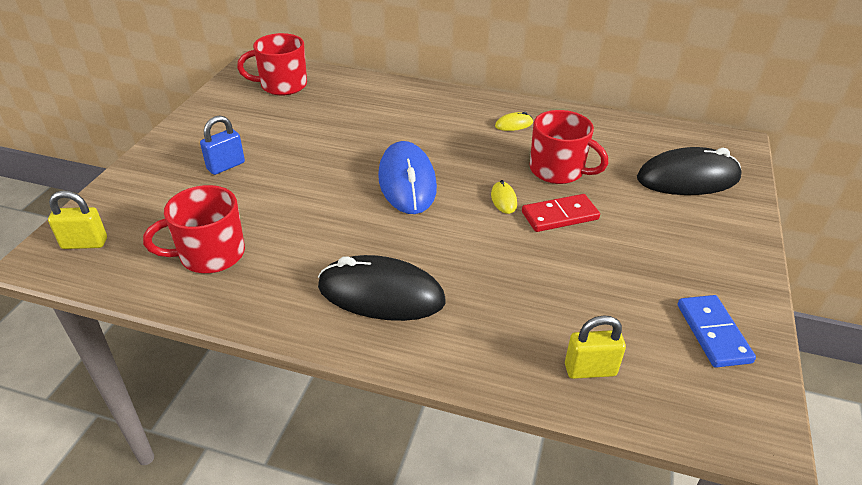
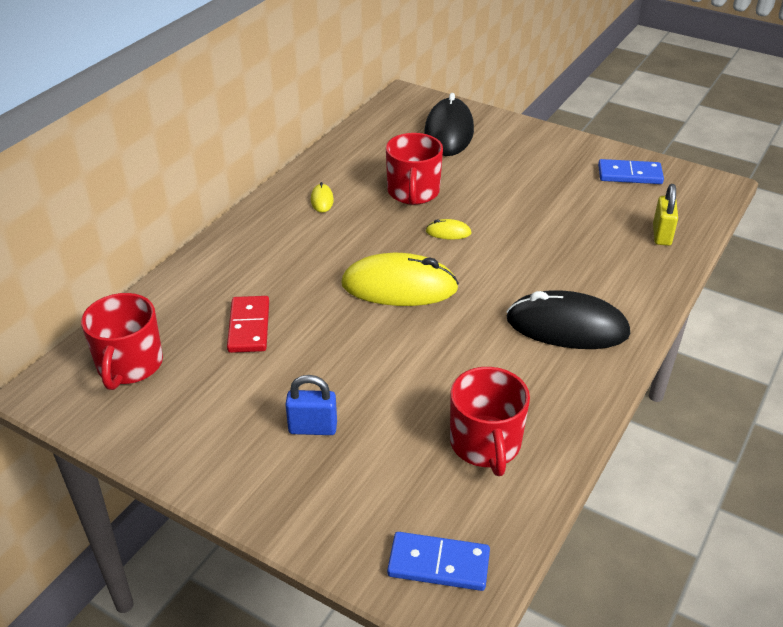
camera: 75 degrees left, 0 degrees up
yellow padlock [48,191,107,249] -> blue domino [387,532,490,591]
blue padlock [200,116,245,175] -> blue padlock turned 60 degrees counterclockwise [285,375,337,435]
black mouse [318,255,446,321] -> black mouse turned 75 degrees clockwise [506,290,630,349]
blue mouse [378,141,437,214] -> yellow mouse [341,253,459,306]
red domino [522,194,600,232] -> red domino moved to [227,296,269,353]
red mug [530,110,608,184] -> red mug turned 135 degrees clockwise [386,133,443,205]

